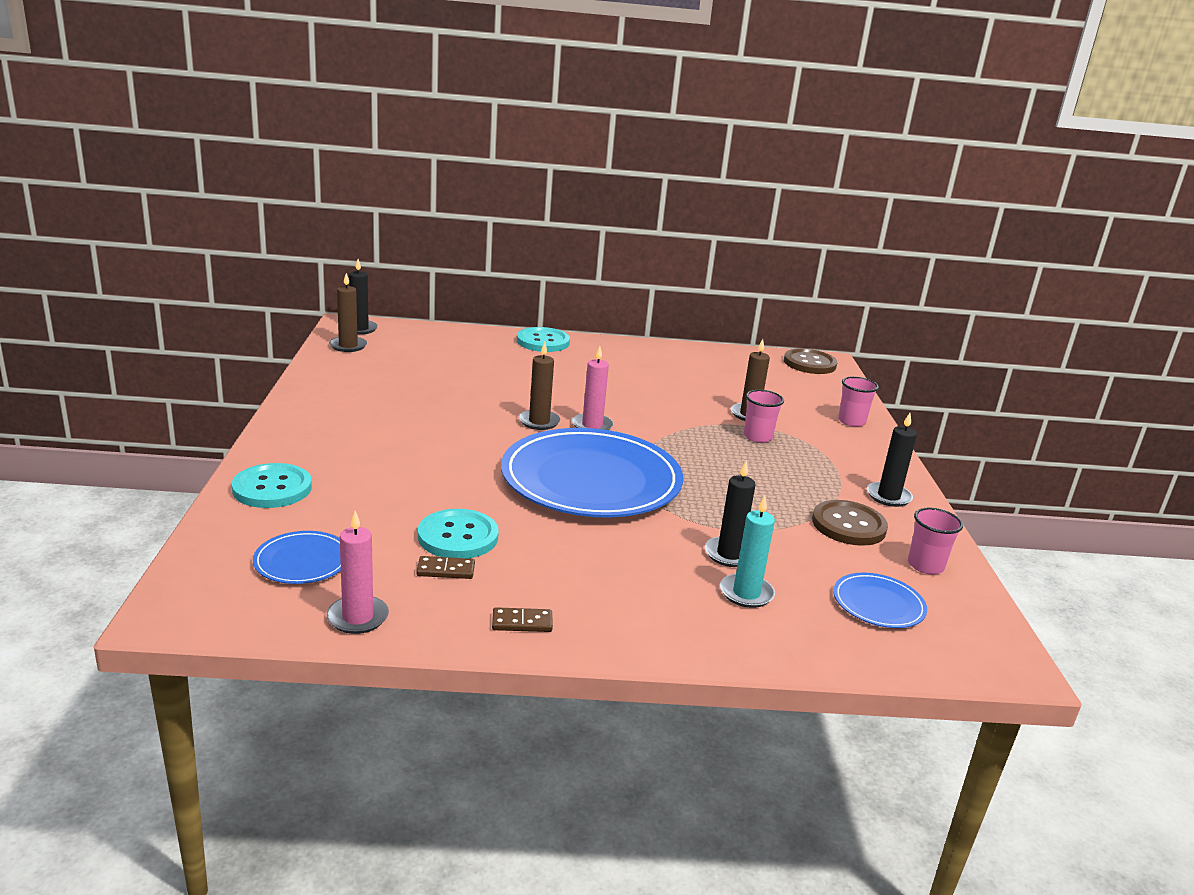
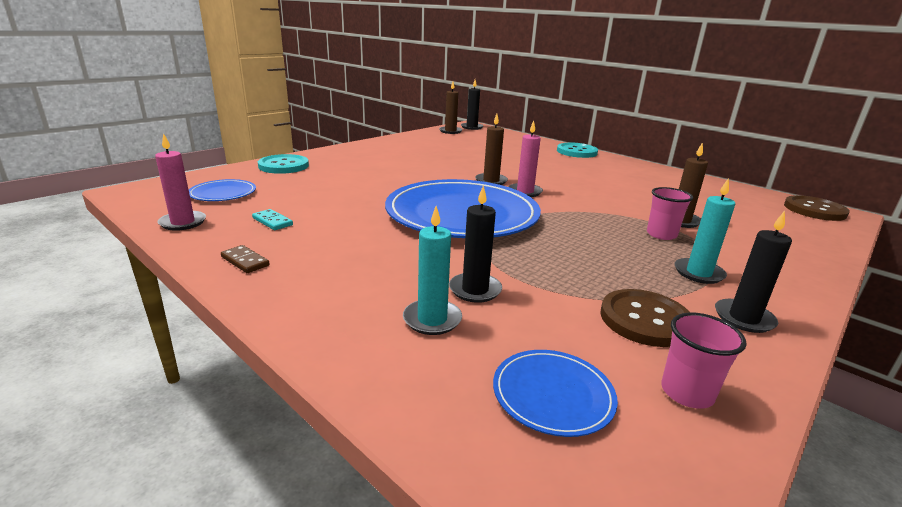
camera: 45 degrees right, 0 degrees up
brown domino [416,556,475,579] -> turquoise domino [252,209,293,230]
turquoise button [418,509,499,558] -> none
pink cup [838,376,879,427] -> none
none -> turquoise candle [674,178,735,284]

